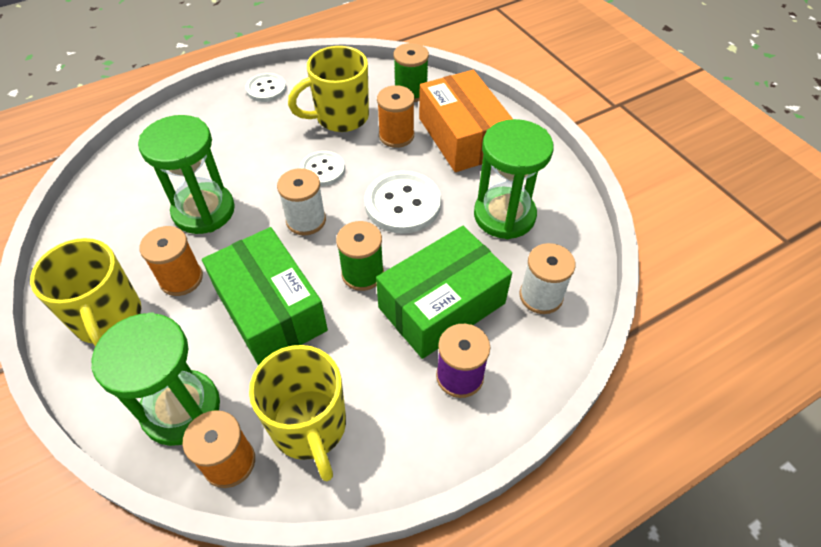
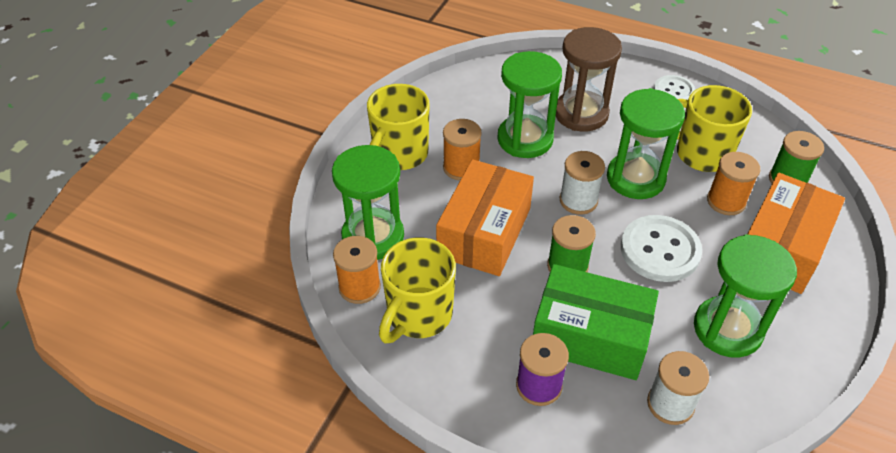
camera: 55 degrees right, 5 degrees down
green box [202,227,328,365] -> orange box [436,159,534,276]
white button [300,151,345,186] -> green hourglass [607,88,685,199]
none -> brown hourglass [556,27,622,131]

